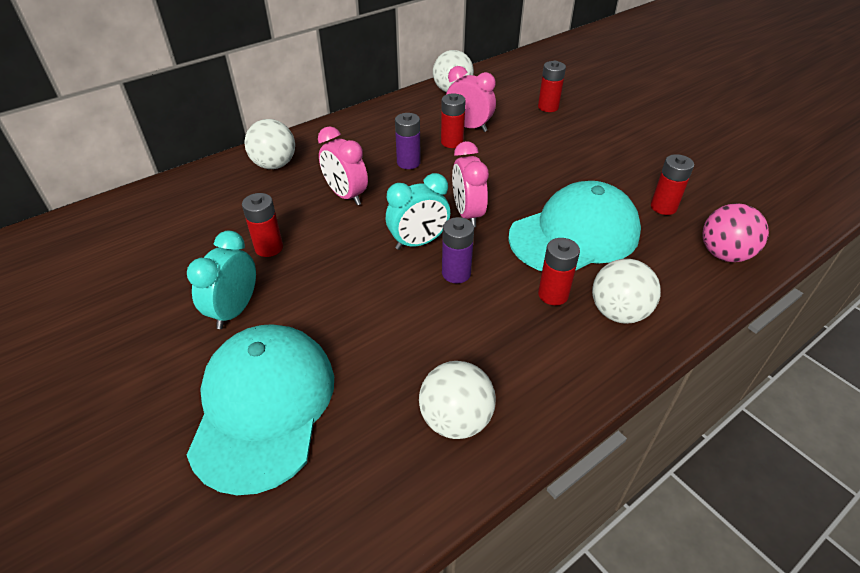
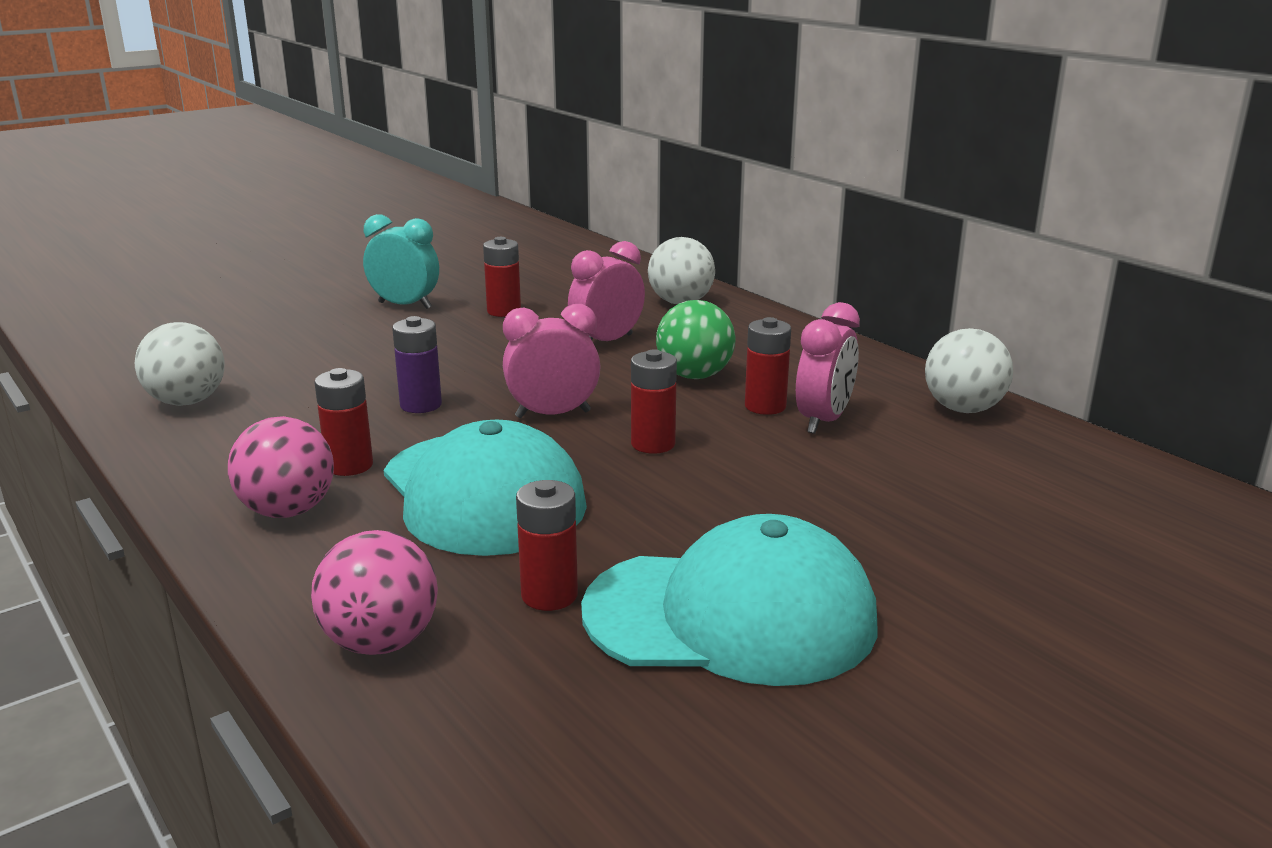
camera: 90 degrees right, 20 degrees down
turquoise cap [187,324,334,495] -> turquoise cap moved to [581,514,878,686]
turquoise clock [386,173,450,250] -> none
purple battery [395,113,421,169] -> green ball [656,300,736,379]
red battery [538,61,566,112] -> red battery moved to [631,349,677,454]
white ball [592,259,661,324] -> pink ball [228,416,334,518]

